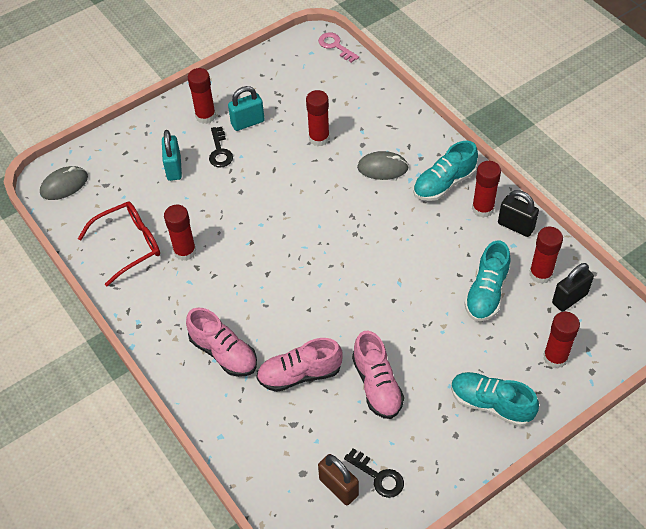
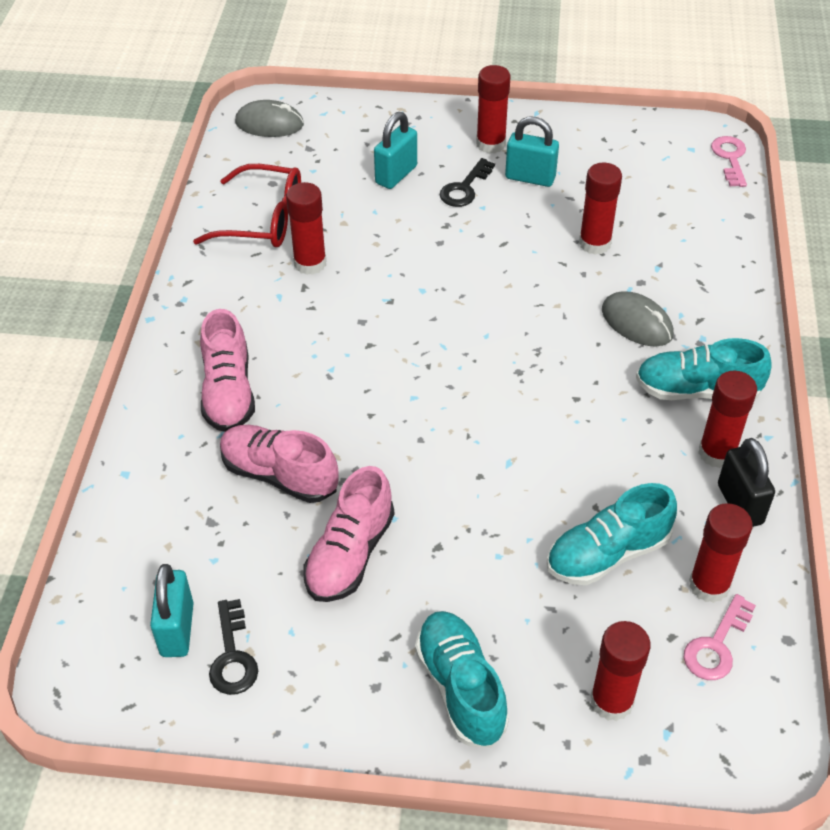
camera: 40 degrees right, 5 degrees down
brown padlock [318,454,359,505] -> turquoise padlock [150,564,194,657]
black padlock [552,263,594,312] -> pink key [684,594,756,680]

